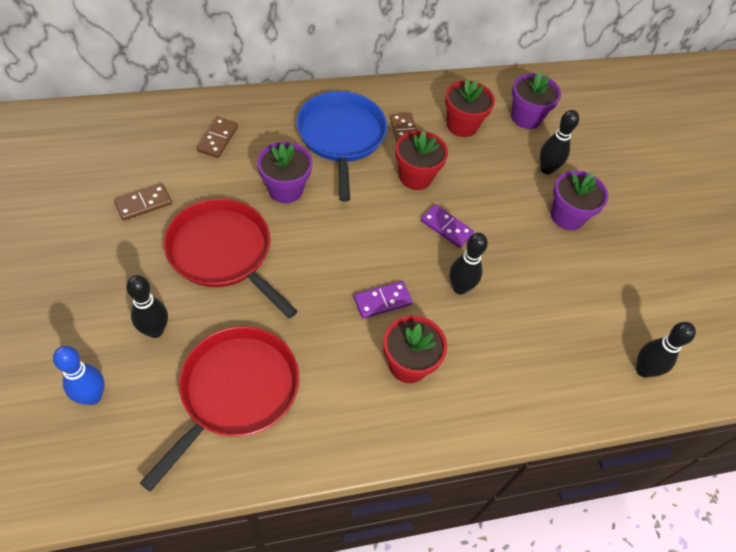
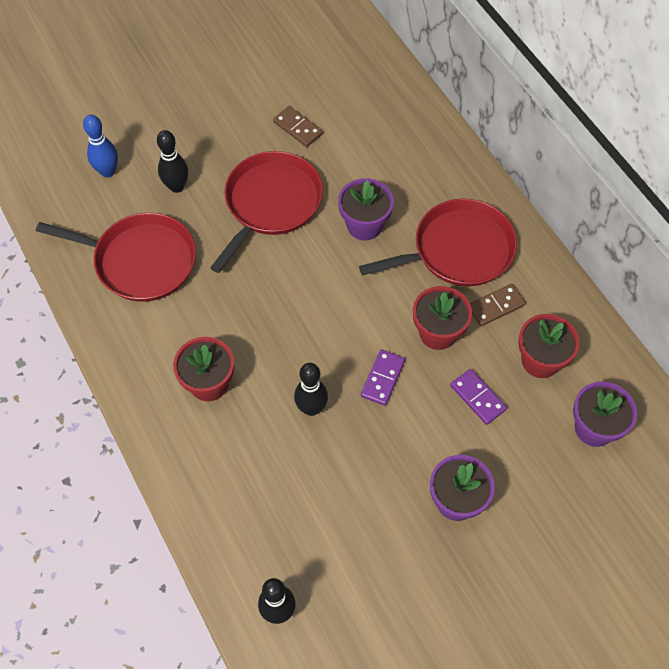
camera: 80 degrees right, 5 degrees up
brown domino [197,117,238,158] -> none
blue pan [296,91,387,202] -> red pan [359,199,517,286]
purple domino [354,281,413,319] -> purple domino moved to [450,369,507,425]
black bowling pin [540,110,579,175] -> none

